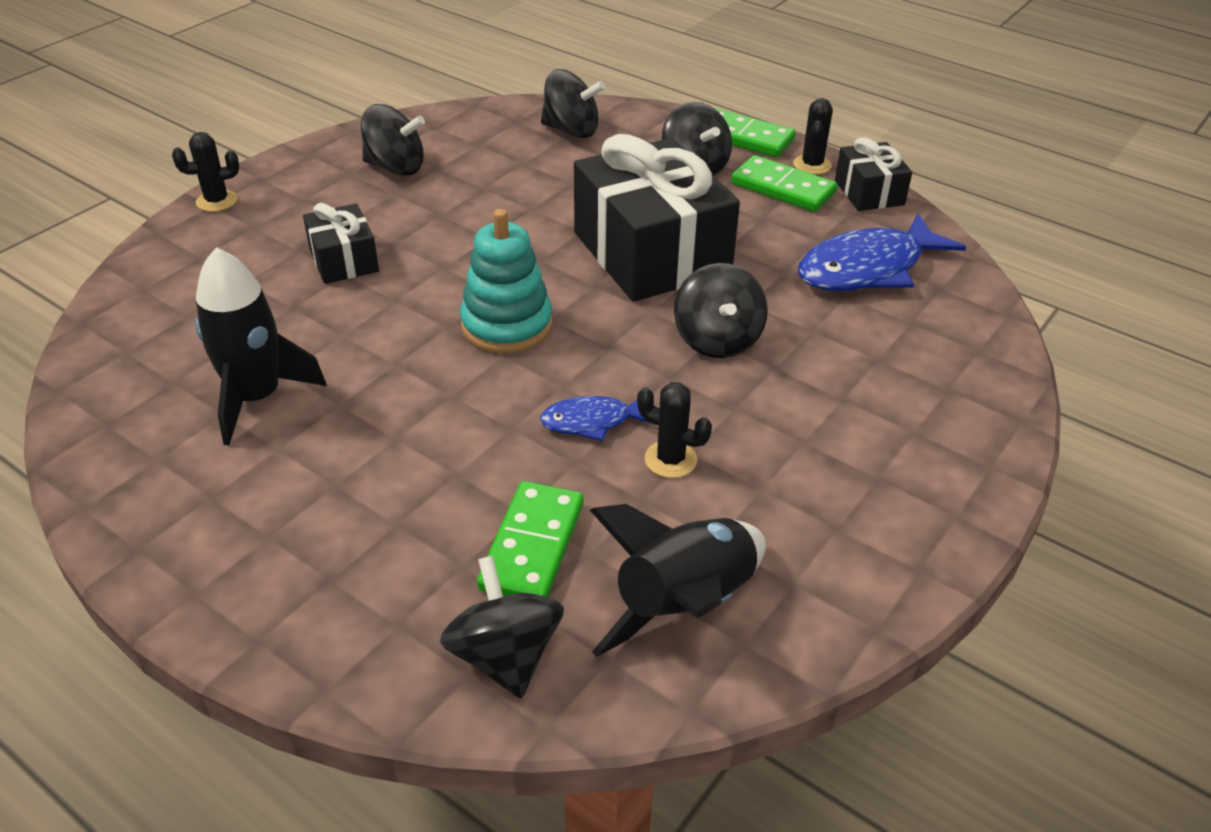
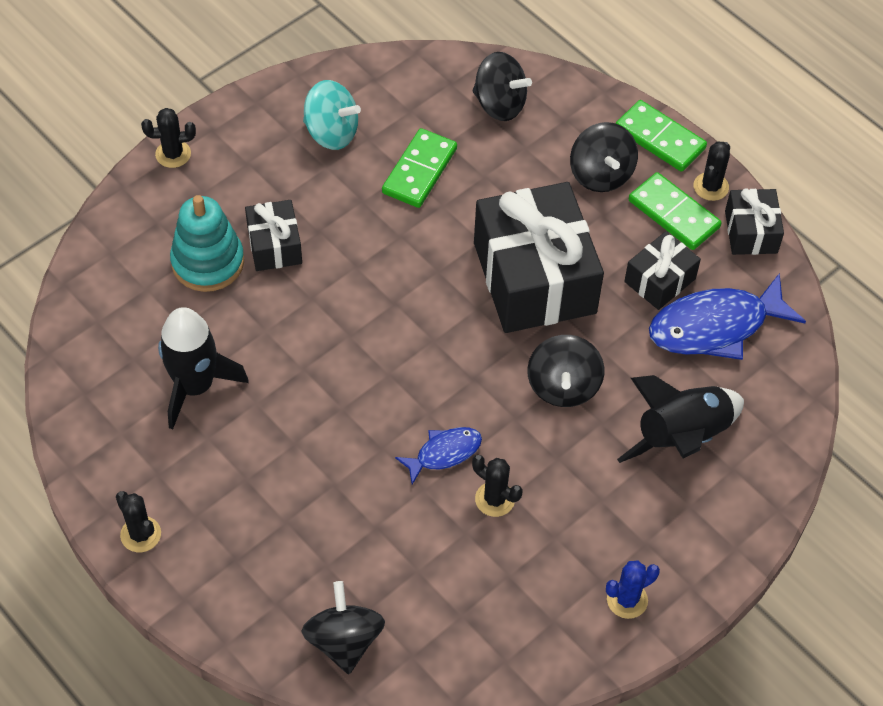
camera: 10 degrees right, 15 degrees up
black spinning top [361,104,425,176] -> turquoise spinning top [303,80,361,150]
turquoise stacking toy [460,209,552,353] -> turquoise stacking toy moved to [170,195,244,292]
green domino [477,481,584,597] -> green domino moved to [382,128,457,208]
blue fish [540,396,656,441] -> blue fish turned 150 degrees clockwise [395,427,482,484]
black rocket [590,504,766,657] -> black rocket moved to [617,375,744,463]
none -> black cactus [116,491,161,552]
none -> blue cactus [606,560,660,619]
none -> black gift [624,231,701,310]

